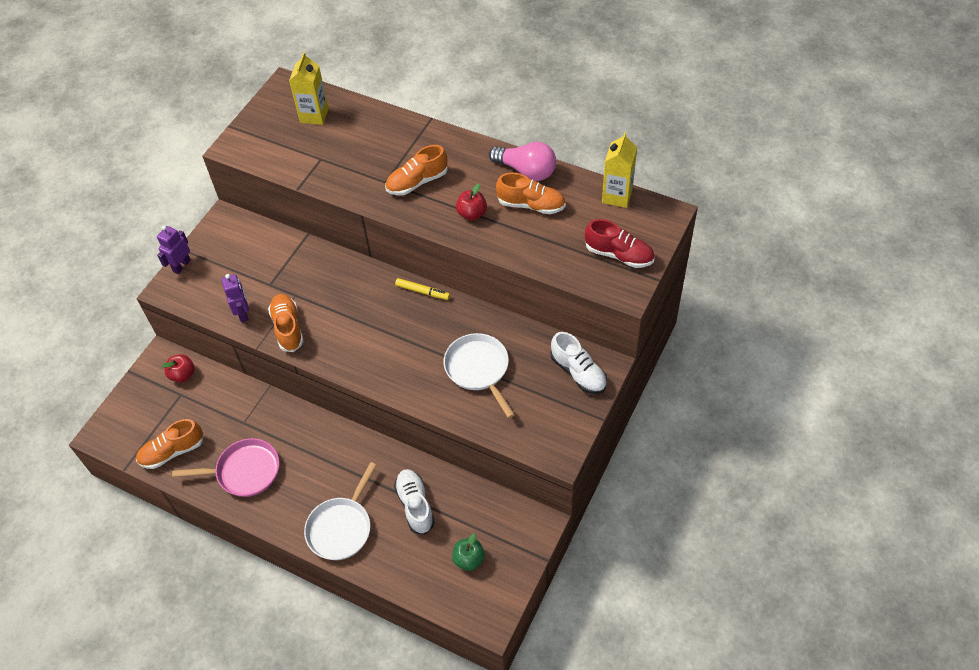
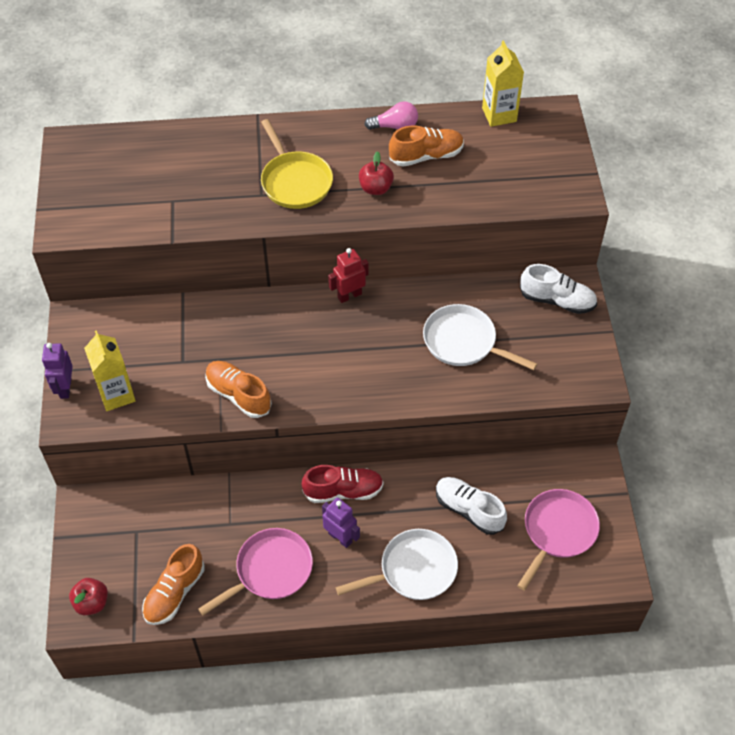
camera: 35 degrees left, 0 degrees up
red apple [162,354,195,383] -> red apple moved to [69,578,108,615]
purple robot [222,274,249,322] -> purple robot moved to [322,498,360,548]
yellow carton [289,52,329,125] -> yellow carton moved to [84,330,136,411]
white pan [304,462,377,560] -> white pan turned 105 degrees counterclockwise [336,529,458,600]
orange shoe [385,145,447,195] -> yellow pan [261,119,333,209]
yellow marker [395,278,450,300] -> red robot [328,248,369,303]
green apple [452,533,485,571] -> pink pan [517,489,600,591]
pink light bulb [489,142,556,181] -> pink light bulb [364,101,418,130], size x0.66
red shoe [585,219,654,268] -> red shoe moved to [302,465,384,503]

